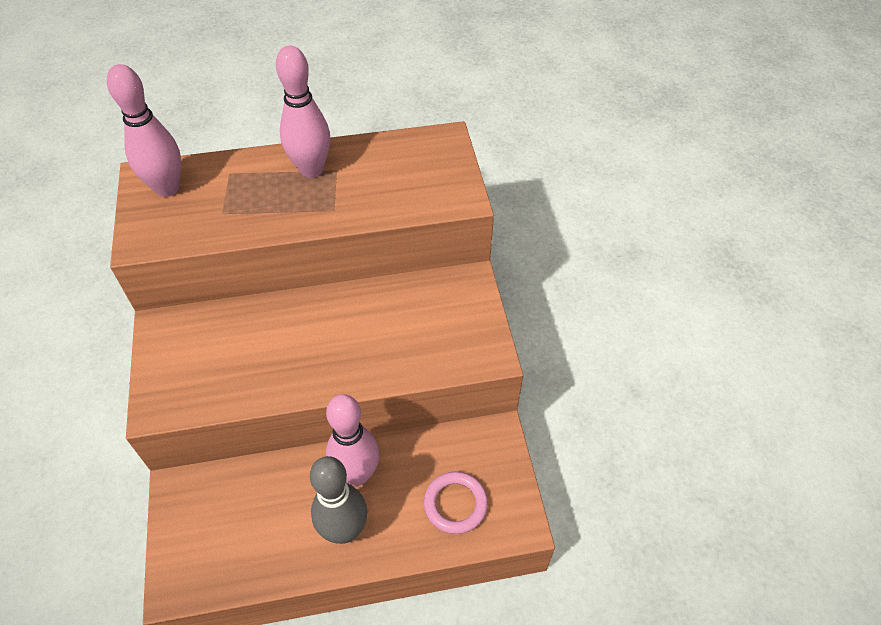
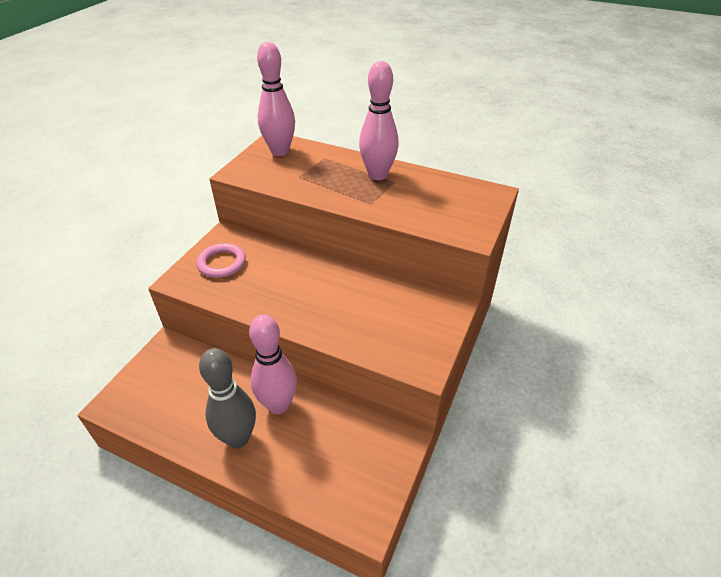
camera: 35 degrees right, 10 degrees down
pink ring [424,472,488,534] -> pink ring moved to [197,243,246,278]

